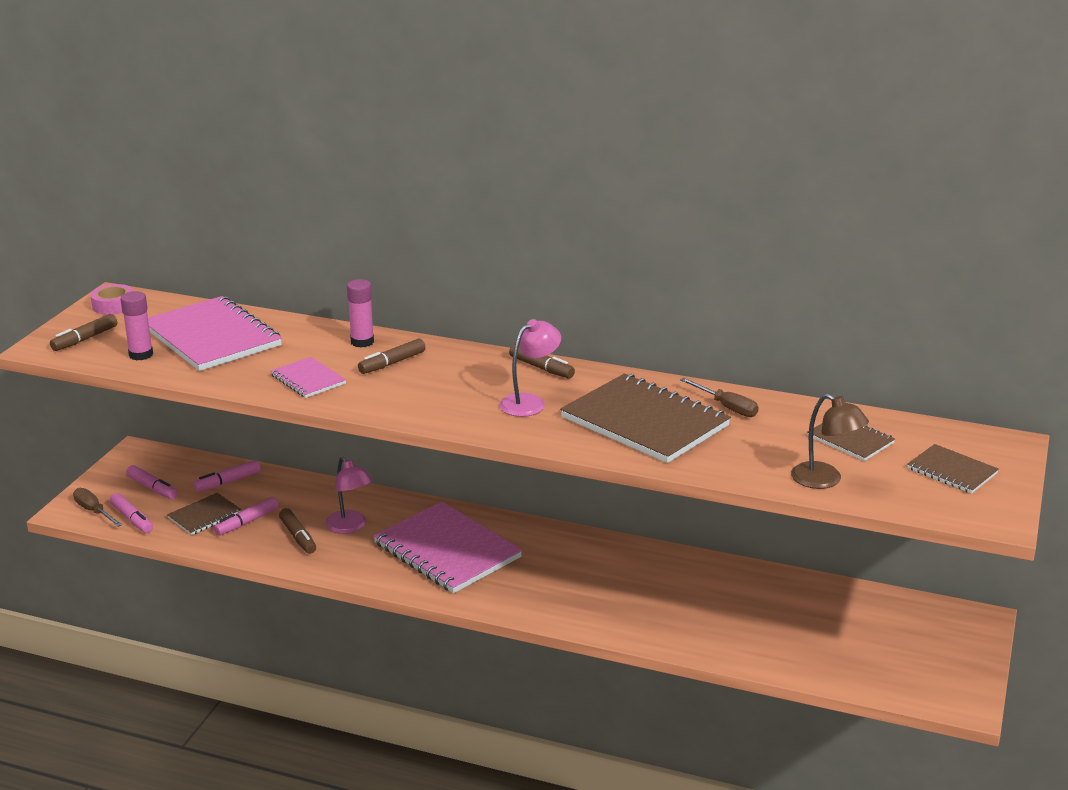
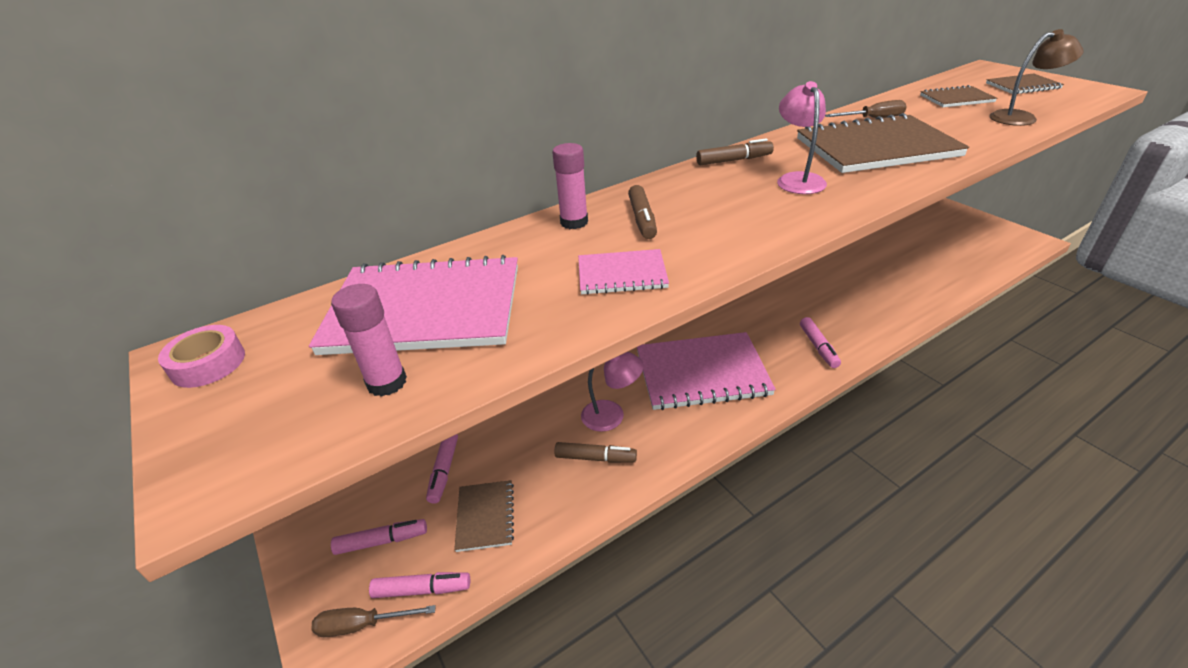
camera: 50 degrees left, 10 degrees up
brown marker [50,314,117,351] -> none
pink marker [214,497,278,536] -> pink marker moved to [800,317,841,368]

